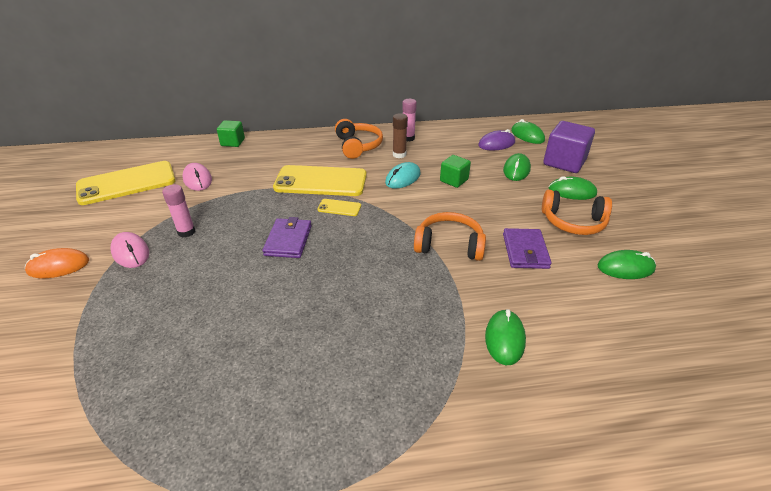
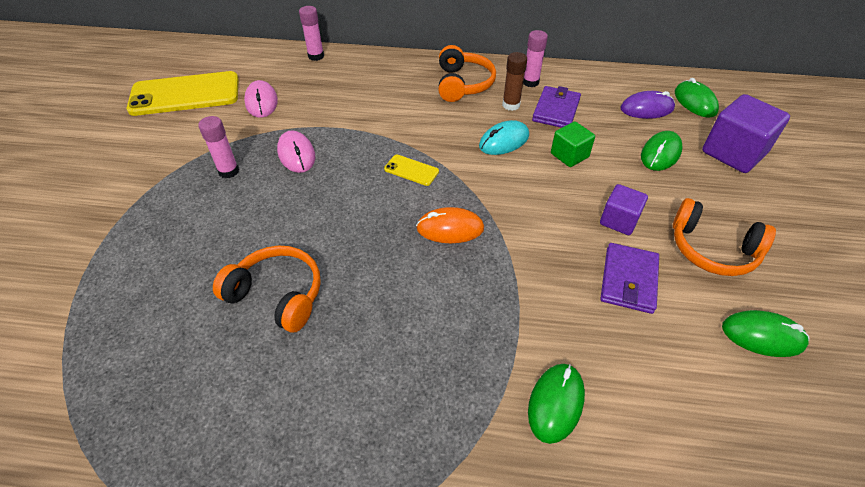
camera: 15 degrees right, 10 degrees up
orange mouse [25,248,89,278] -> orange mouse moved to [416,207,484,243]
pink mouse [110,232,149,268] -> pink mouse moved to [277,130,315,173]
green cube [217,120,245,147] -> pink glue stick [299,6,324,61]
purple wallet [263,217,312,258] -> purple wallet moved to [532,86,581,128]
yellow phone [273,165,367,196] -> none
orange headphones [414,212,486,261] -> orange headphones moved to [213,246,321,332]
green mouse [548,176,597,200] -> none
none -> purple cube [600,184,648,235]

